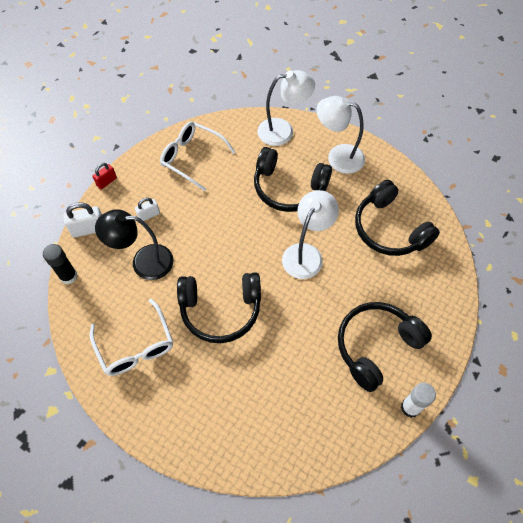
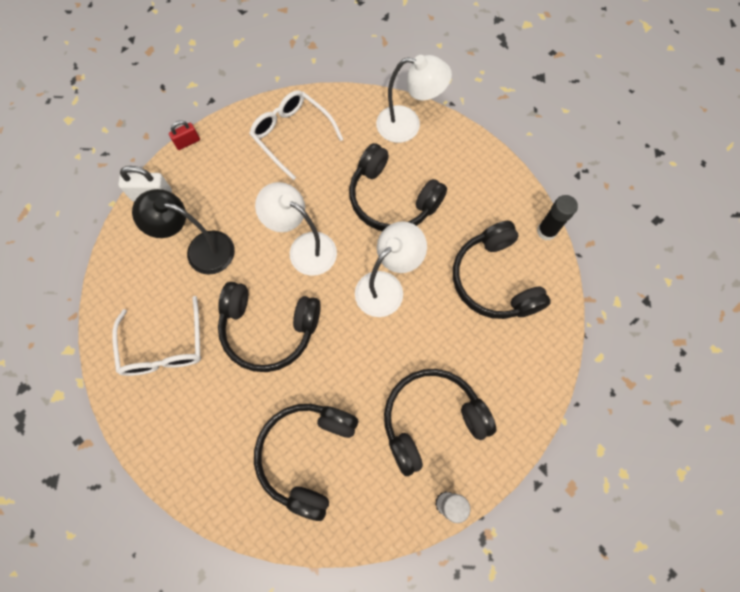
camera: 15 degrees right, 10 degrees up
black glue stick [43,244,78,284] -> black glue stick moved to [537,195,578,240]
white padlock [135,197,160,221] -> none
white lamp [317,96,365,174] -> white lamp moved to [255,182,337,276]
none -> black headphones [254,404,358,521]

